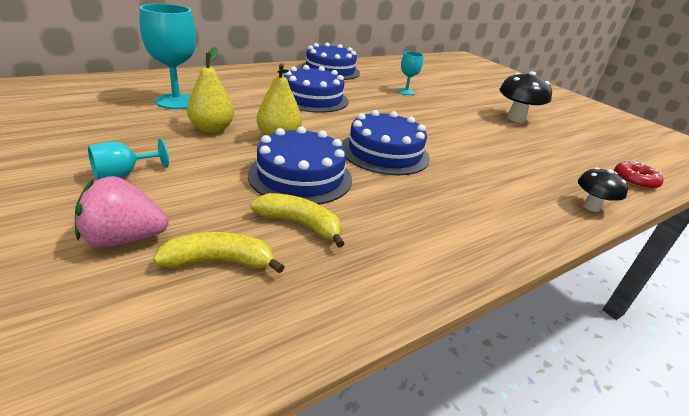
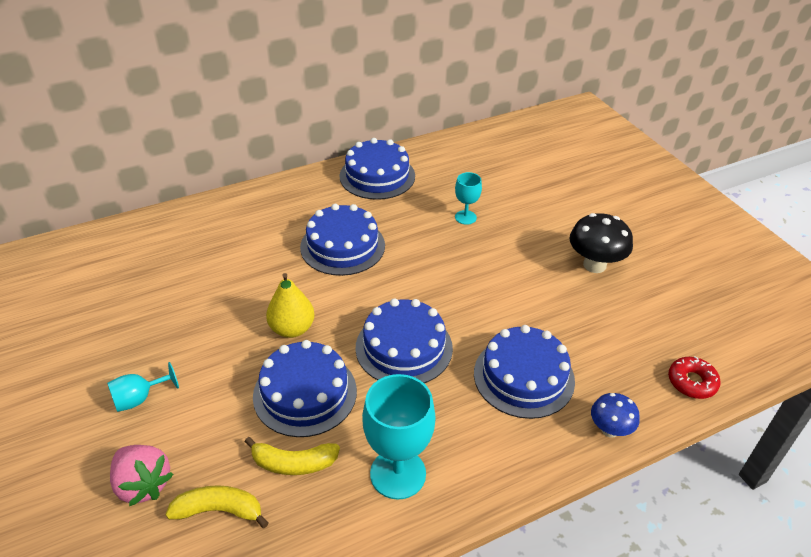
camera: 10 degrees right, 10 degrees up
pink strawberry [75,176,168,247] -> pink strawberry turned 135 degrees counterclockwise [110,445,174,506]
turquoise goblet [140,4,196,109] -> turquoise goblet moved to [362,374,436,500]
yellow pear [187,47,234,133] -> none
yellow banana [251,193,345,248] -> yellow banana turned 150 degrees clockwise [245,437,340,475]
black mushroom [578,167,628,212] -> blue mushroom [591,393,640,438]
none -> blue cake [474,325,575,419]

